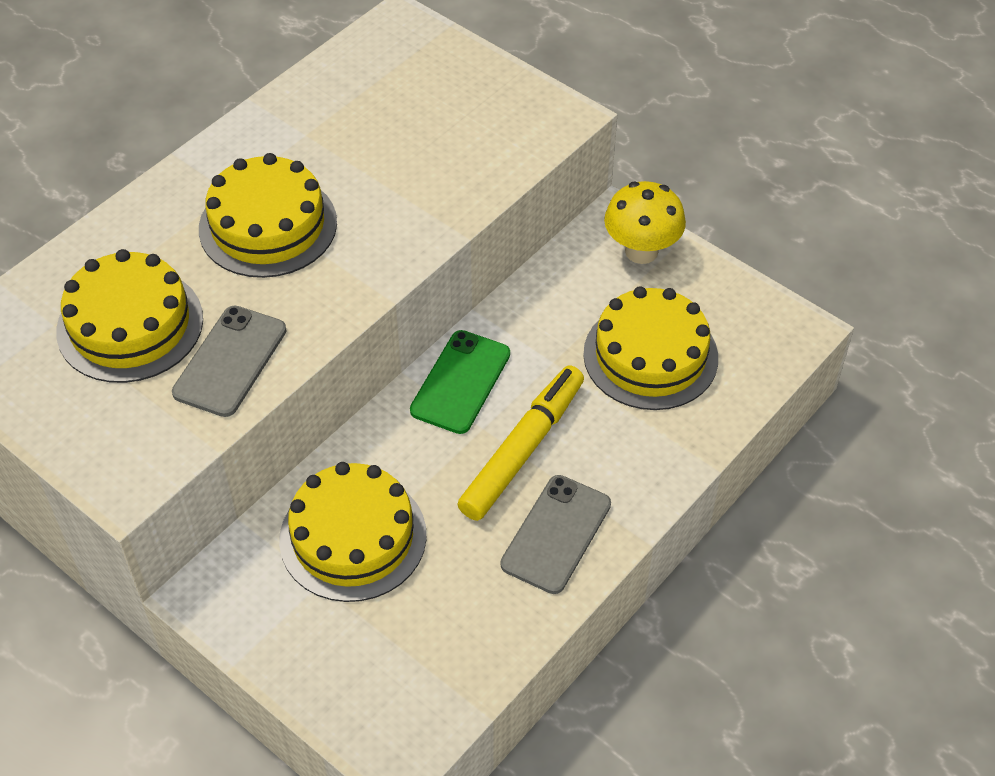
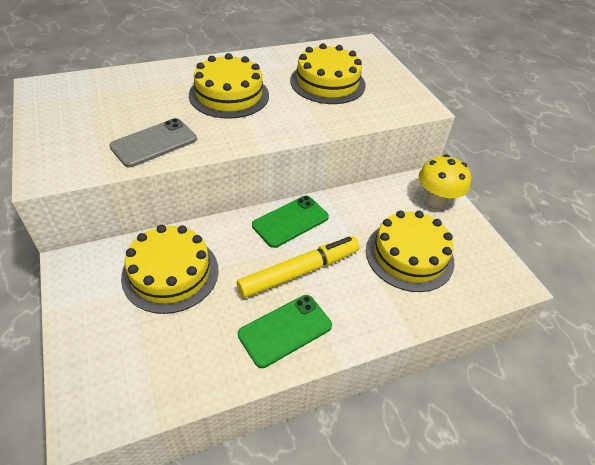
camera: 25 degrees right, 5 degrees down
yellow cake [56,249,203,383] -> yellow cake moved to [290,43,366,104]
grey phone [501,475,611,594] -> green phone [238,295,332,368]

